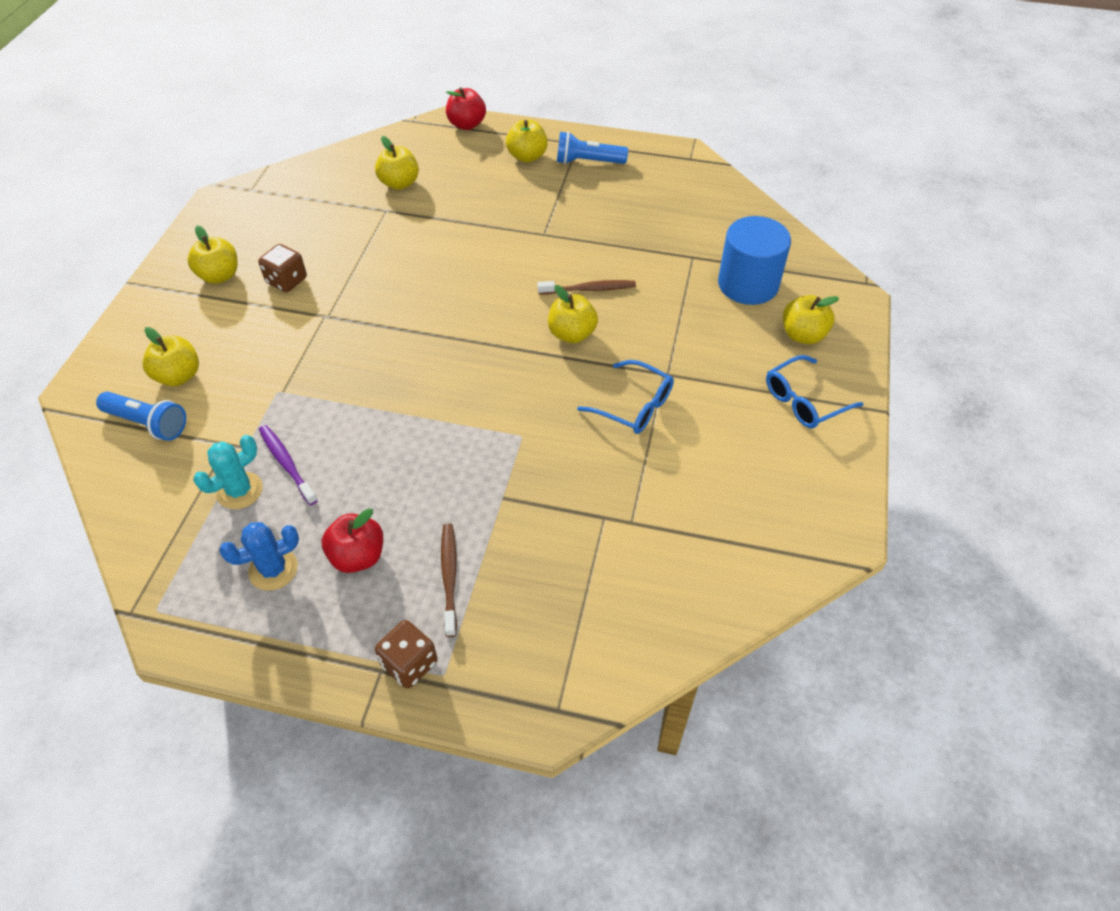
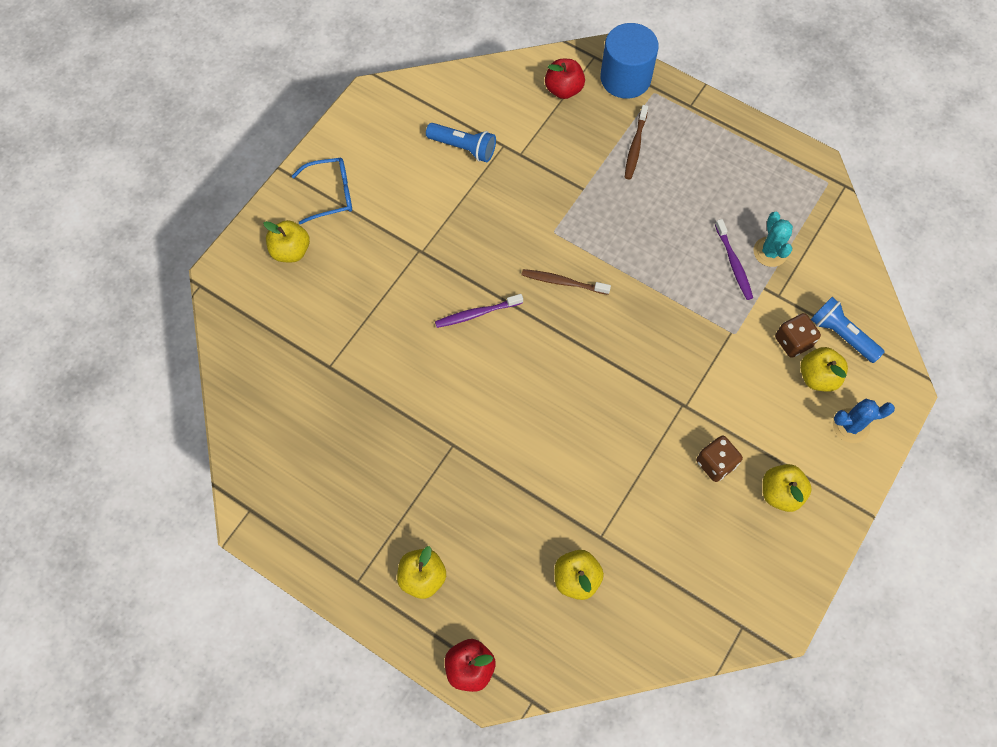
camera: 160 degrees left, 15 degrees up
turquoise cactus [193,435,263,509] -> turquoise cactus turned 75 degrees counterclockwise [753,212,793,267]
blue cactus [219,522,299,591] -> blue cactus moved to [833,399,895,443]
red apple [322,508,383,573] -> red apple moved to [545,59,585,99]
brown dice [375,620,437,689] -> brown dice moved to [775,313,821,358]
brown toothbrush [538,280,636,295] -> brown toothbrush moved to [522,269,611,295]
yellow apple [548,285,598,343] -> purple toothbrush [435,294,523,328]
blue flashlight [557,131,628,164] -> blue flashlight moved to [426,123,496,162]
blue glasses [577,360,674,434] -> none
blue cylinder [718,216,791,305] -> blue cylinder moved to [600,23,659,99]

